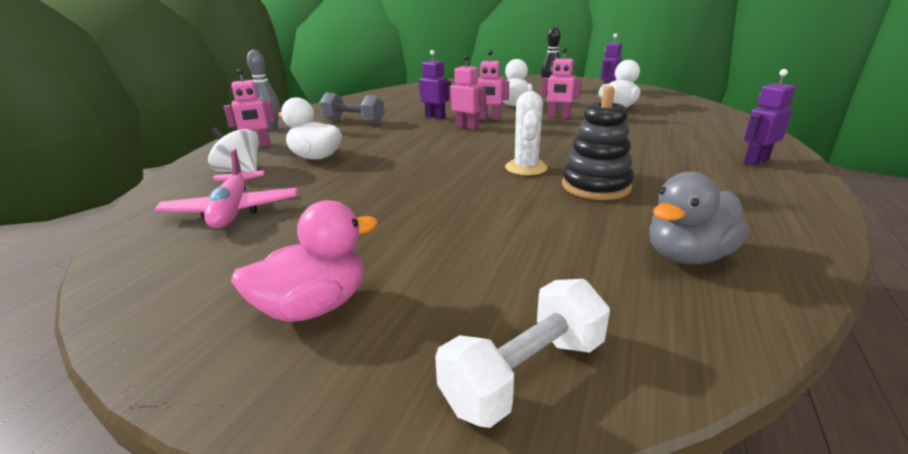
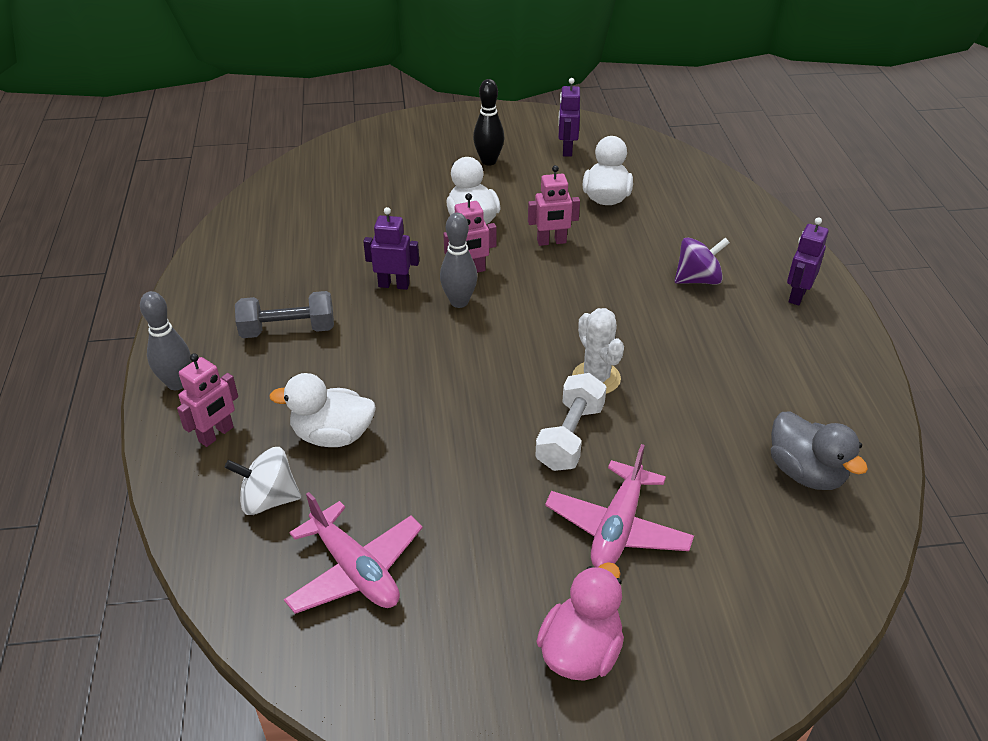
camera: 30 degrees left, 15 degrees up
white dumbbell [435,279,610,428] -> white dumbbell moved to [535,373,607,471]
pink robot [449,55,486,130] -> grey bowling pin [440,213,477,308]
black stacking toy [562,86,634,200] -> none
grey duck [649,172,749,264] -> grey duck turned 60 degrees counterclockwise [771,411,868,490]
none -> pink plane [545,444,694,568]
none -> purple spinning top [675,237,730,285]

